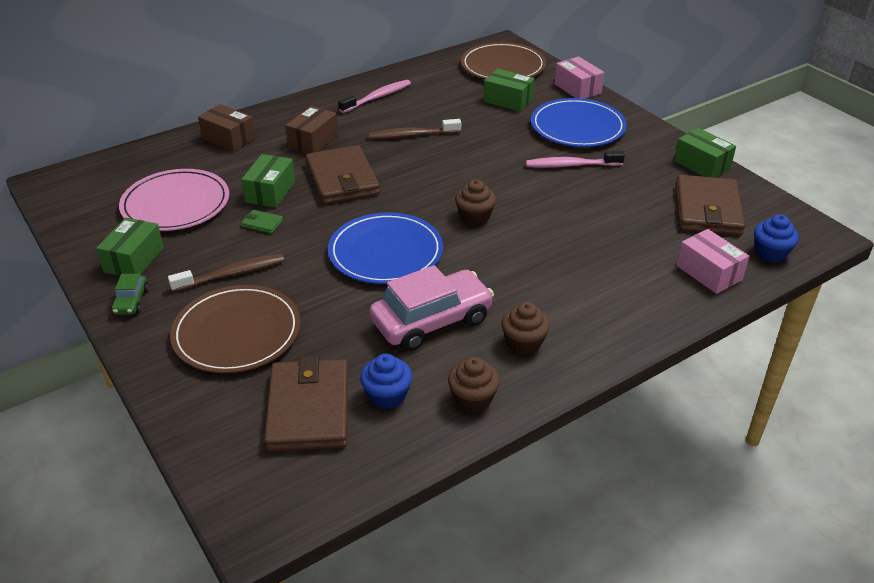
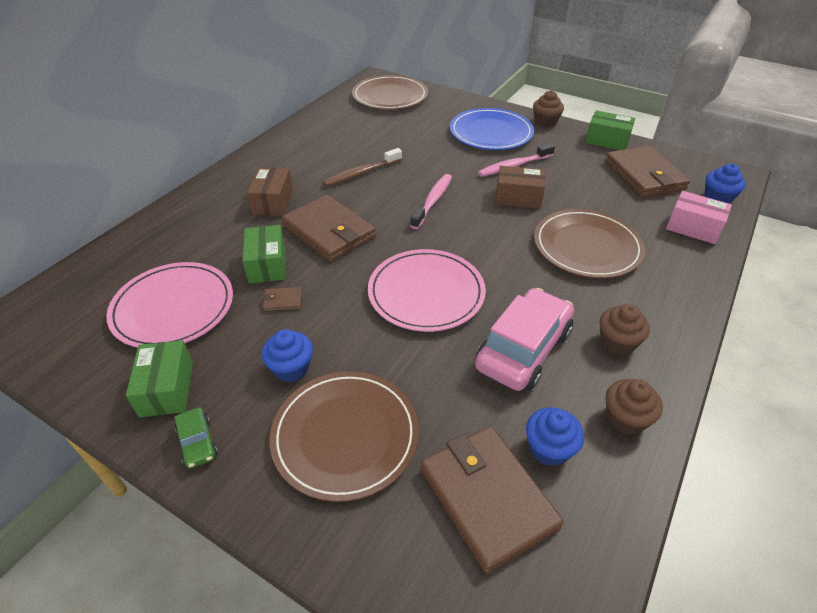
camera: 25 degrees left, 5 degrees up
brown toothbrush [168,254,284,292] -> blue cupcake [262,329,313,382]
brown box [198,104,255,152] -> brown box moved to [495,166,545,209]
green wallet [241,210,283,234] -> brown wallet [262,287,302,311]
blue plate [328,212,443,284] -> pink plate [368,249,486,332]
pink toothbrush [338,80,411,113] -> pink toothbrush moved to [410,174,452,229]
brown cupcake [455,179,496,226] -> brown cupcake moved to [533,90,564,127]
green box [484,69,535,112] -> none
pink box [555,56,604,99] -> none
none -> brown plate [534,209,645,278]

